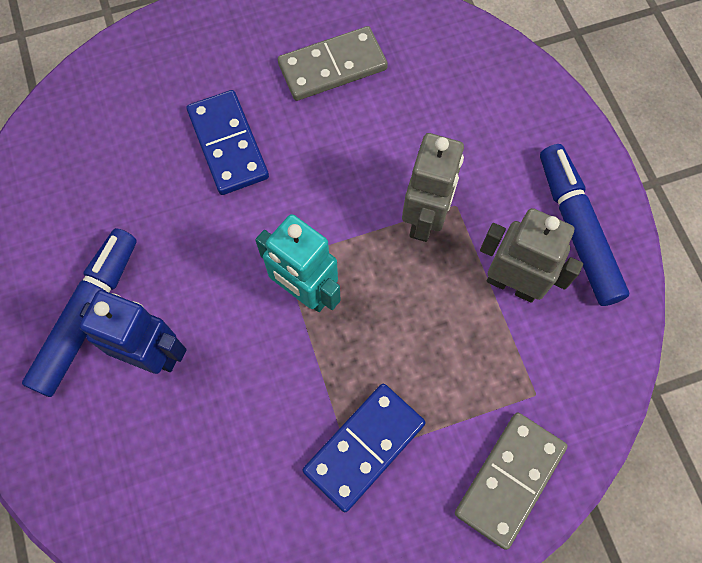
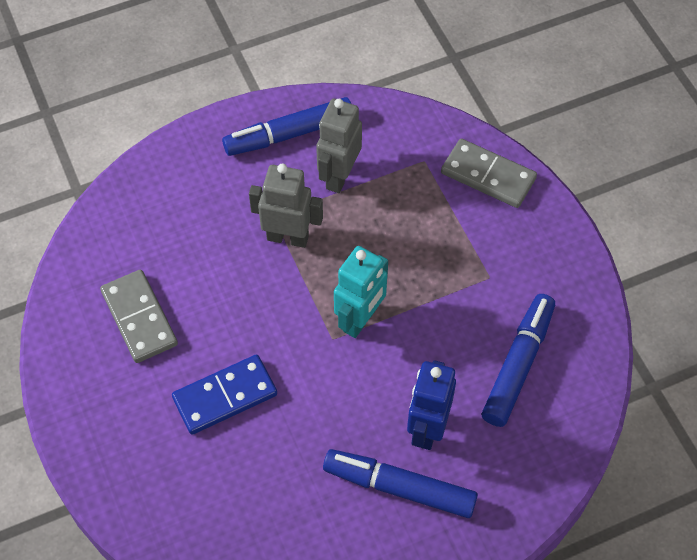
camera: 95 degrees left, 10 degrees down
blue domino [303,384,425,512] -> none
none -> blue marker [482,294,555,427]

